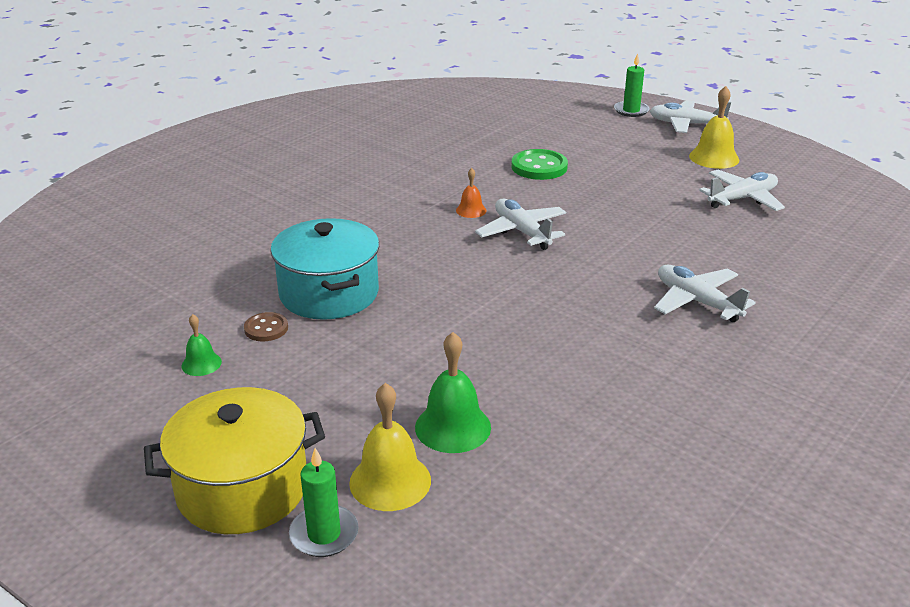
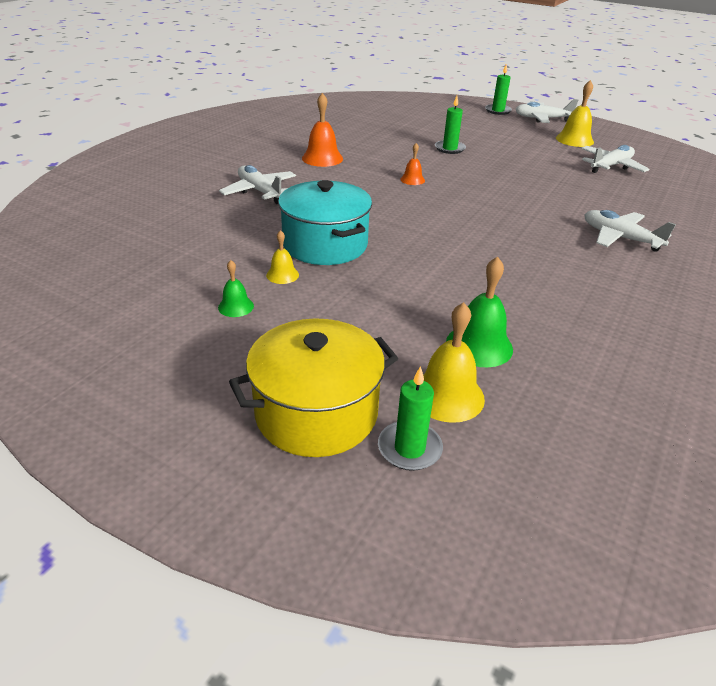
camera: 10 degrees left, 5 degrees up
brown button [244,312,288,341] -> yellow bell [266,230,299,284]
white plane [475,199,566,250] -> white plane moved to [219,165,296,204]
green button [511,149,568,180] -> green candle [435,96,466,154]
none -> orange bell [302,93,343,167]

